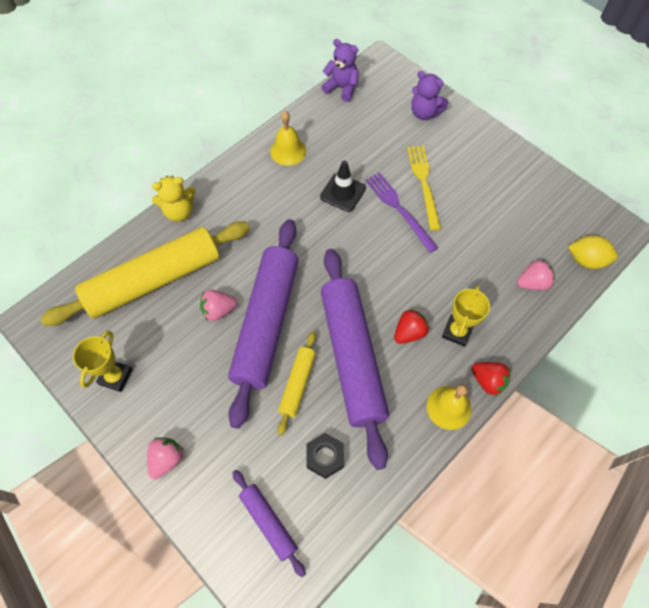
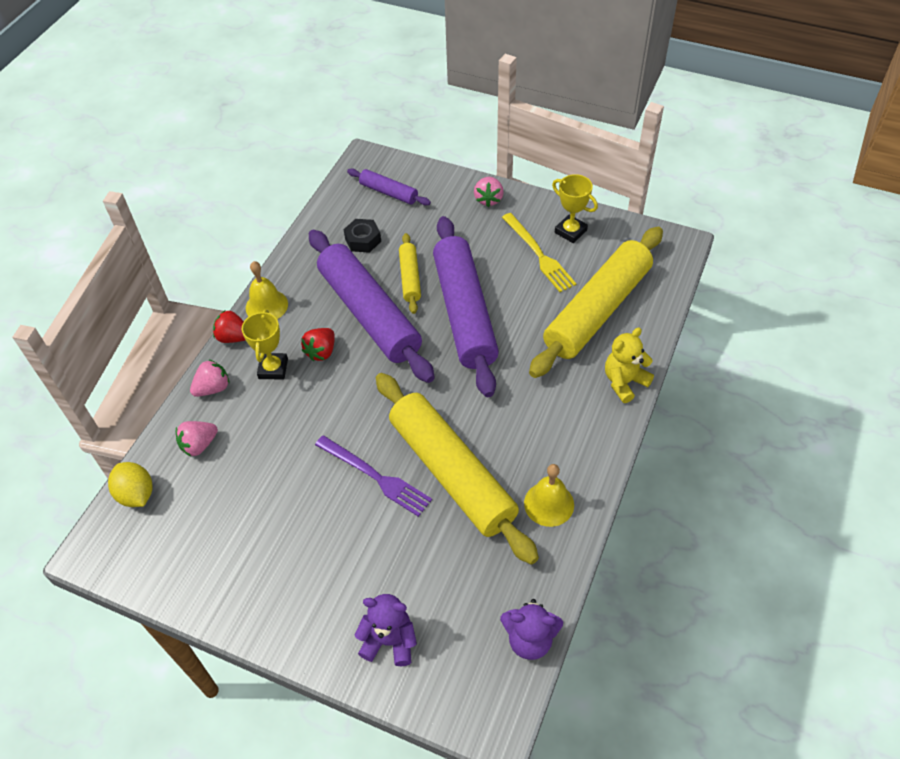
camera: 160 degrees right, 10 degrees down
yellow trophy [73,331,132,392] -> yellow trophy turned 45 degrees counterclockwise [552,174,598,243]
pink strawberry [200,290,237,321] -> pink strawberry moved to [190,359,230,397]
black traffic cone [320,160,366,212] -> yellow rolling pin [376,373,539,565]
yellow fork [407,145,441,231] -> yellow fork moved to [502,213,576,292]
yellow lemon [568,236,618,269] -> yellow lemon turned 60 degrees clockwise [108,462,152,507]

